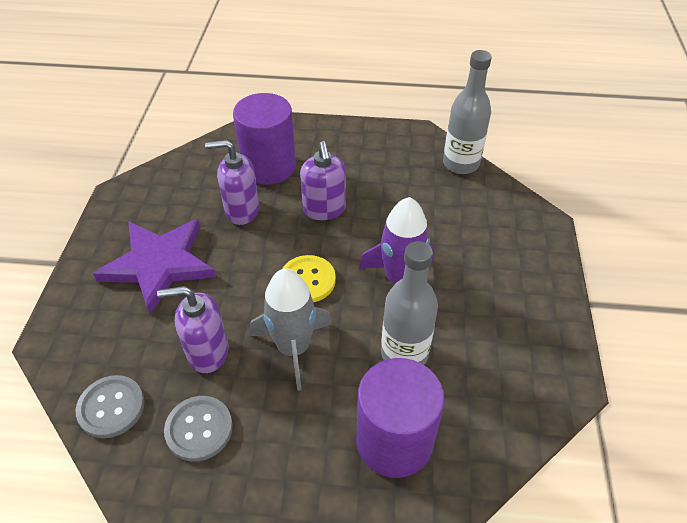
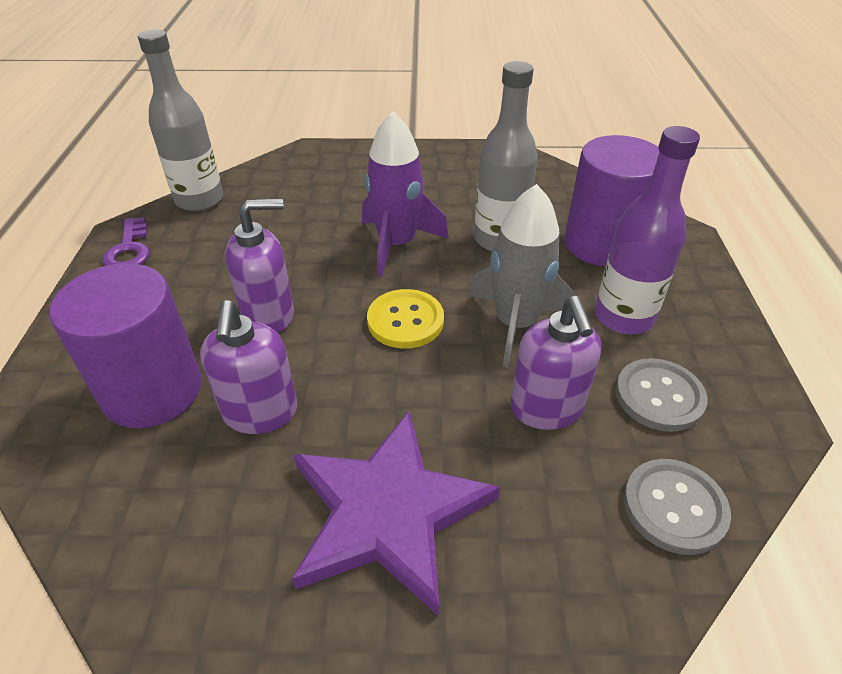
camera: 95 degrees left, 5 degrees down
none -> purple key [102,217,149,266]
none -> purple bottle [595,126,700,334]

